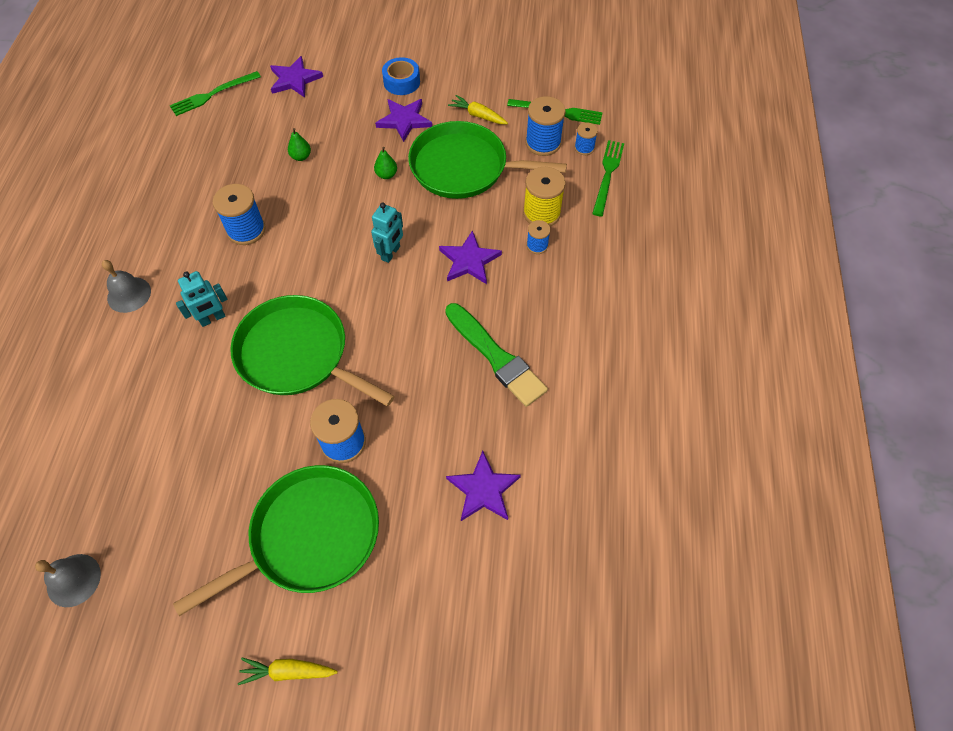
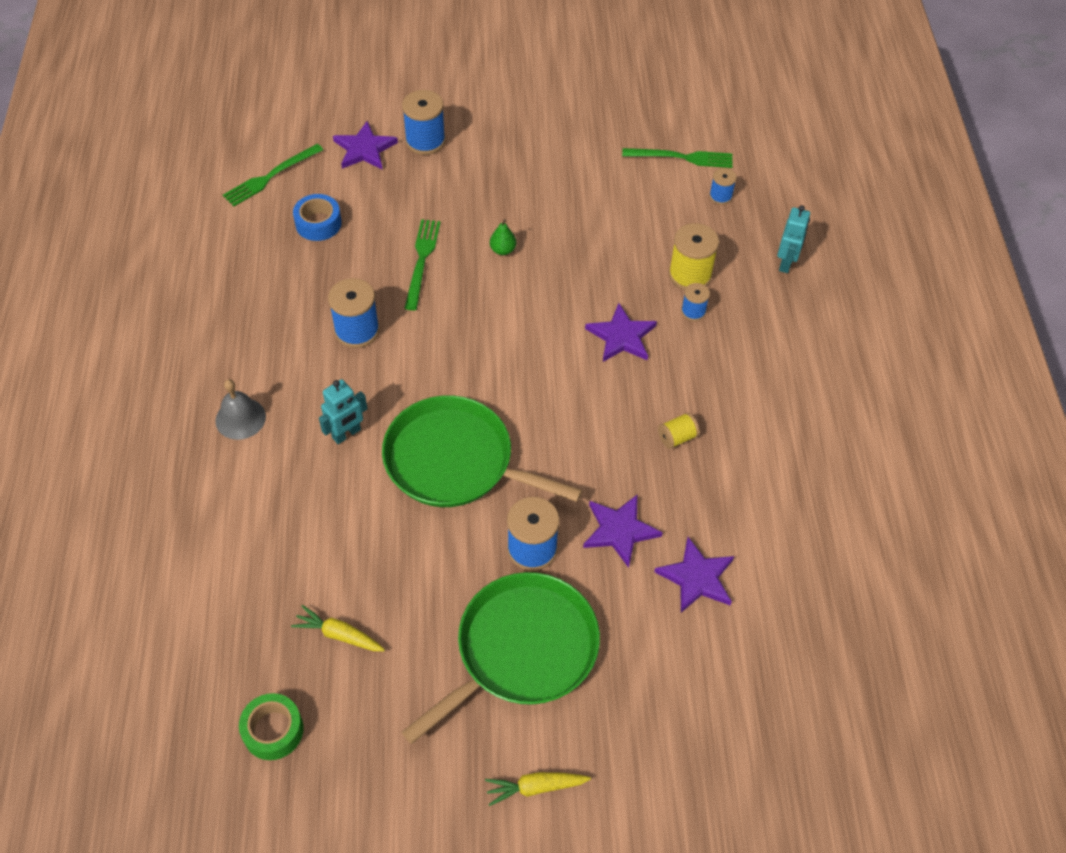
camera: 10 degrees left, 5 degrees down
grey bell [35,554,101,607] -> green tape [239,693,304,760]
green pear [288,128,311,161] -> none
turquoise robot [371,203,403,263] -> turquoise robot moved to [777,205,810,273]
purple star [375,99,432,142] -> purple star moved to [583,494,663,568]
blue tape [382,57,420,95] -> blue tape moved to [293,194,342,241]
green pan [408,121,567,199] -> none
green brush [445,303,548,407] -> yellow spool [658,412,700,449]
yellow carrot [448,95,508,124] -> yellow carrot moved to [291,605,385,651]
blue spool [526,96,566,156] -> blue spool moved to [402,90,446,155]
green fork [592,140,624,216] -> green fork moved to [404,219,441,311]

